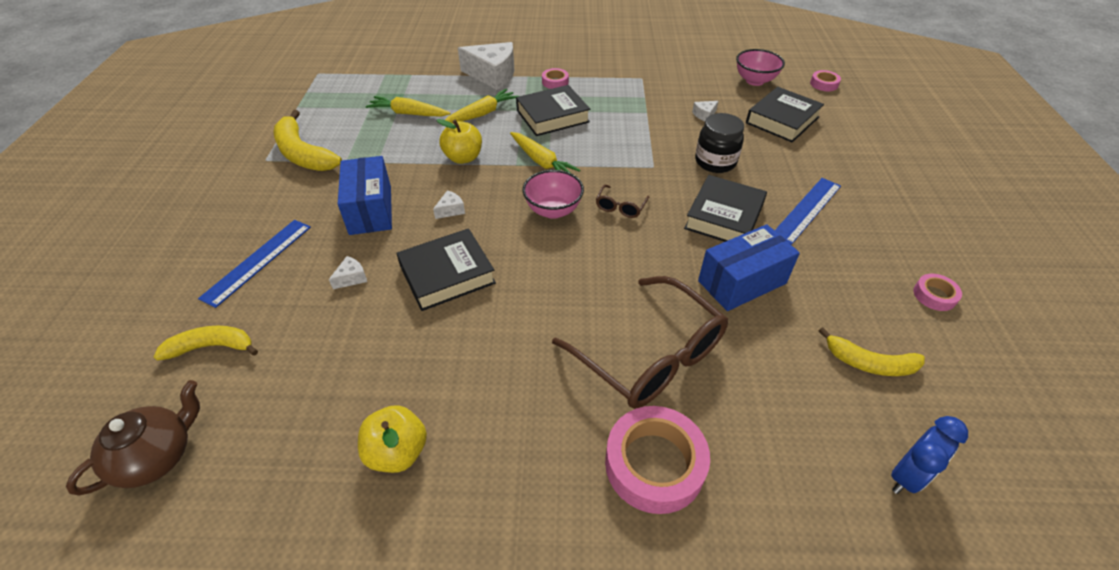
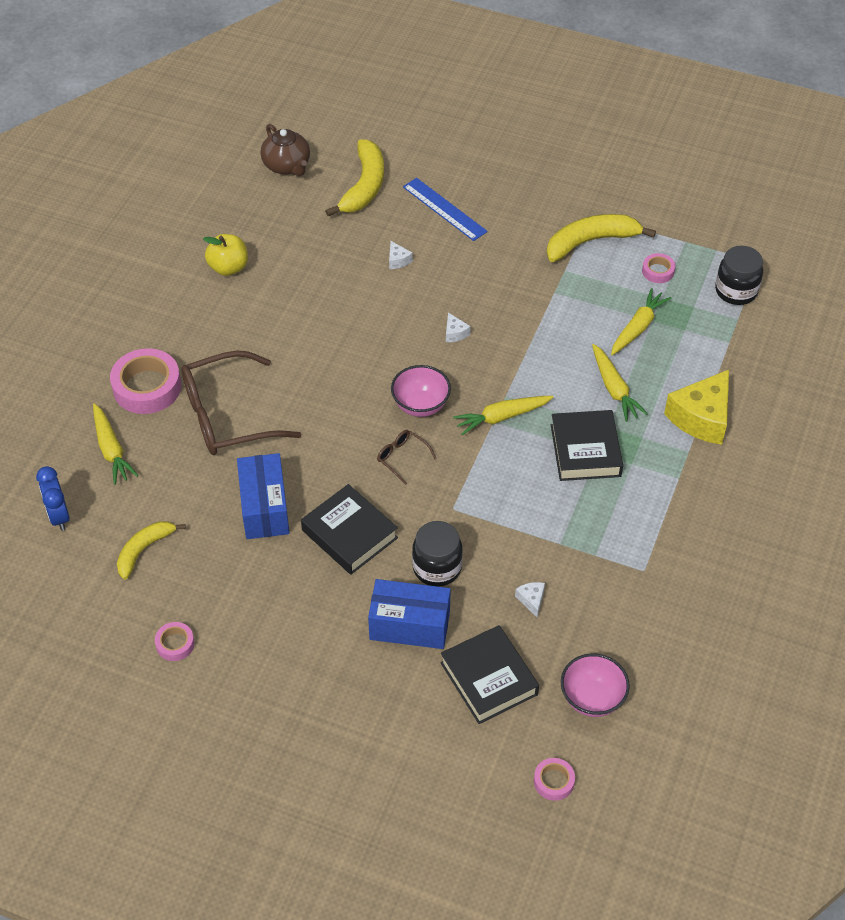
camera: 110 degrees right, 5 degrees up
yellow banana [153,326,258,361] -> yellow banana [325,139,384,217], size x1.57
blue box [338,156,392,235] -> blue box moved to [368,579,451,649]
black book [396,228,496,311] -> none
yellow apple [436,119,482,164] -> none
white cheese [458,42,514,90] -> yellow cheese [664,370,729,445]
pink tape [542,68,569,89] -> pink tape moved to [642,253,675,283]
blue ruler [774,178,841,245] -> none
none -> yellow carrot [93,403,139,485]
none -> black jar [715,246,763,305]

